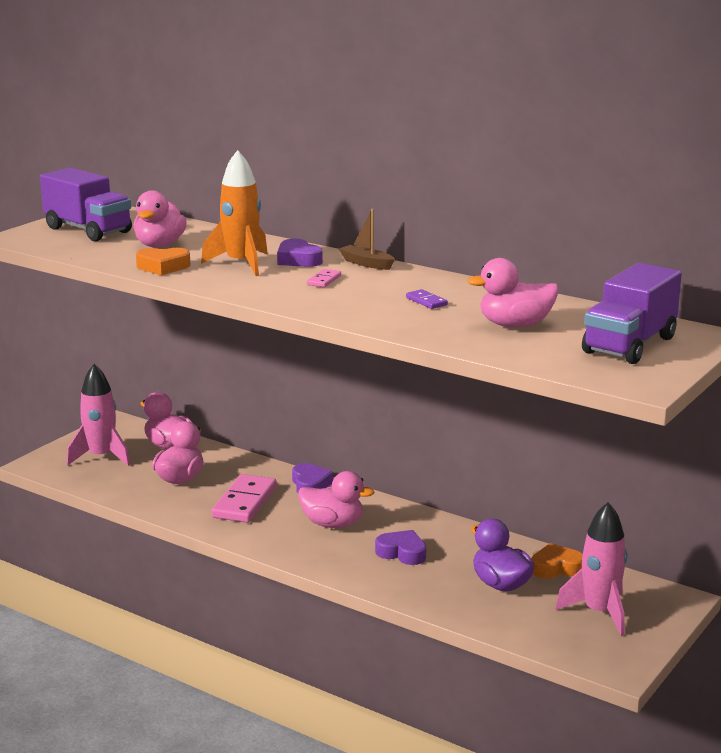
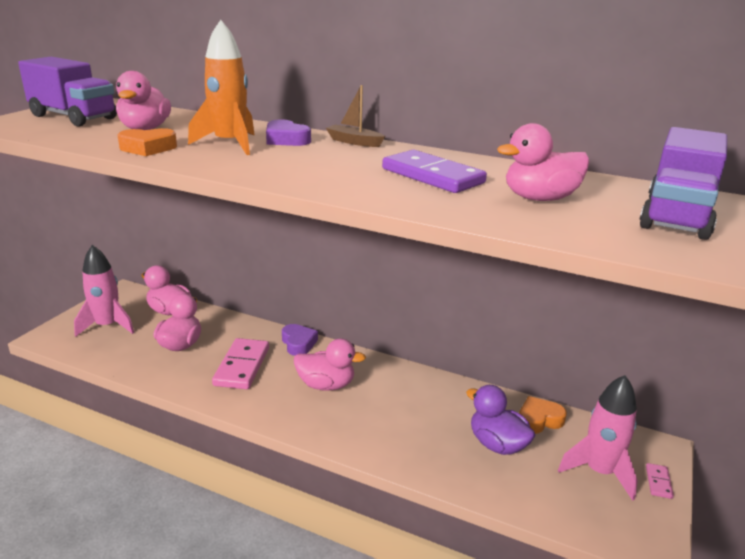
camera: 10 degrees left, 5 degrees up
pink domino [307,269,341,287] -> pink domino moved to [646,463,674,499]
purple heart [375,530,426,565] -> none
purple domino [406,289,448,309] -> purple domino [382,150,487,193], size x2.21

